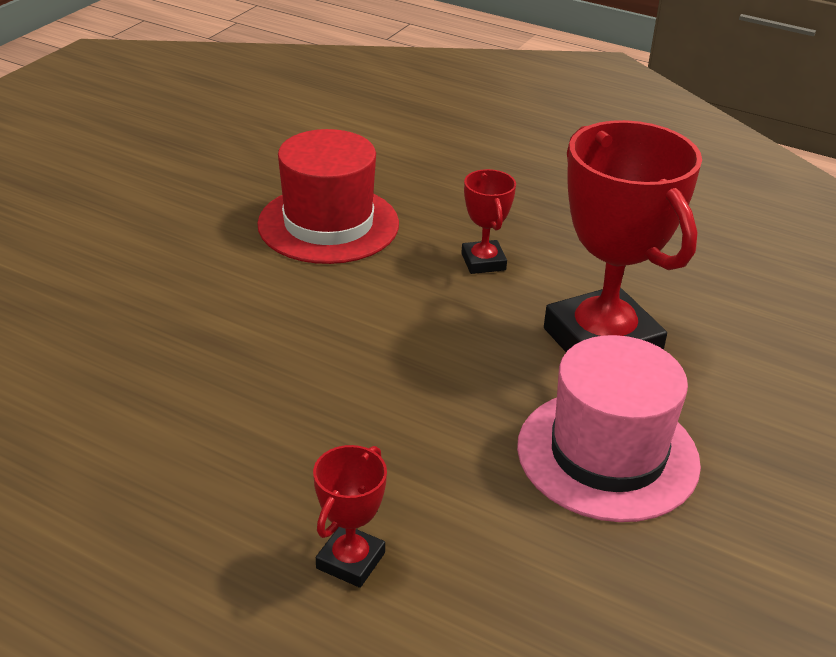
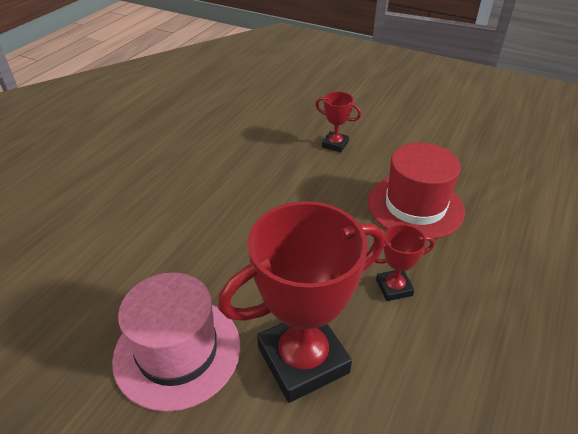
camera: 90 degrees right, 5 degrees up
red trophy [313,445,387,588] -> red trophy moved to [315,91,361,152]

